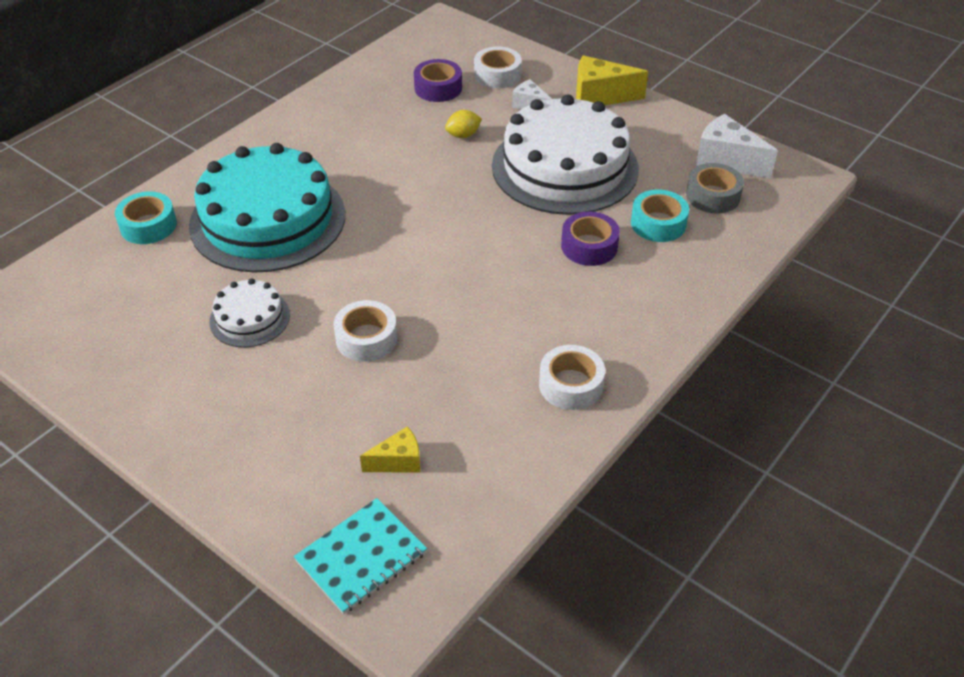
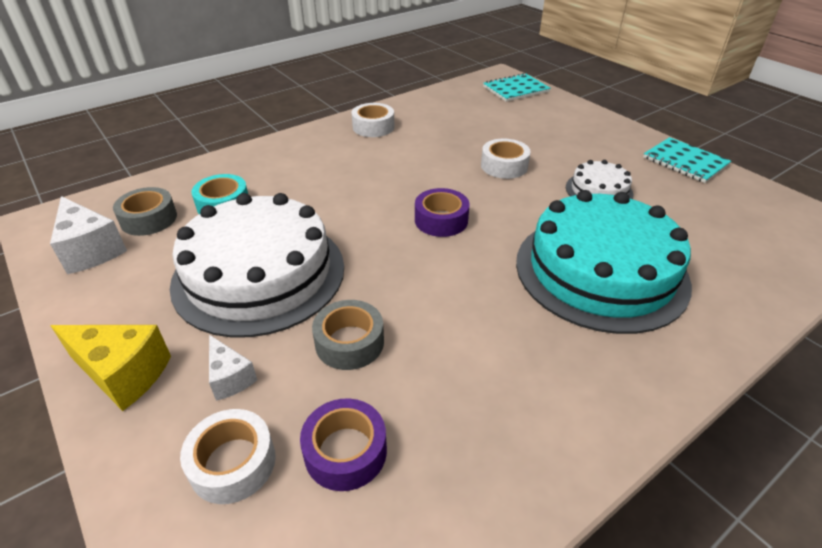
camera: 165 degrees left, 5 degrees down
turquoise tape [115,191,177,244] -> none
yellow cheese [360,426,420,473] -> none
yellow lemon [445,110,482,138] -> grey tape [312,300,384,370]
purple tape [561,212,620,266] -> purple tape moved to [415,188,469,237]
none -> turquoise notebook [643,137,731,183]

